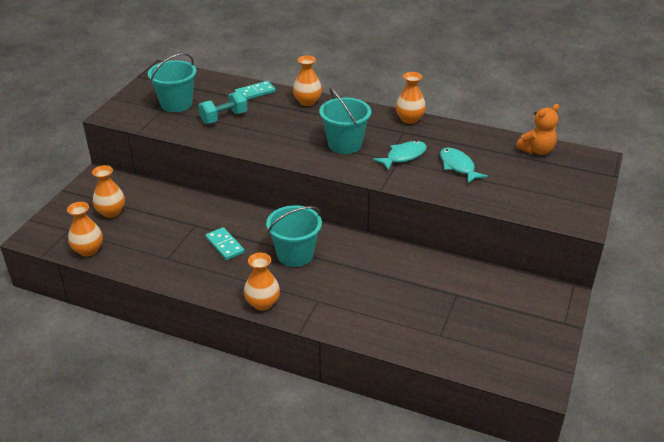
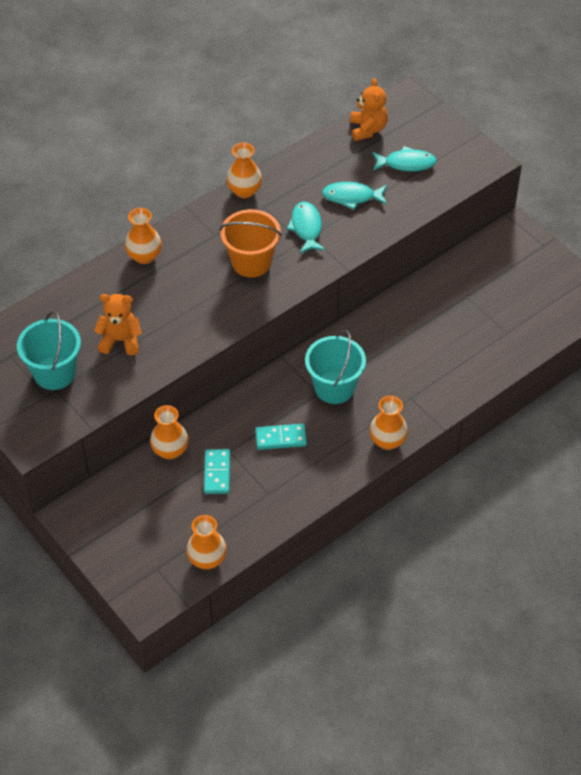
camera: 60 degrees left, 15 degrees up
orange vase [92,165,125,218] -> orange vase moved to [150,405,189,459]
turquoise dumbbell [198,91,248,124] -> orange teddy bear [94,294,142,355]
turquoise domino [235,81,276,100] -> turquoise domino moved to [204,449,230,494]
turquoise bucket [319,88,371,154] -> orange bucket [220,209,282,277]
none -> turquoise fish [372,146,437,171]

